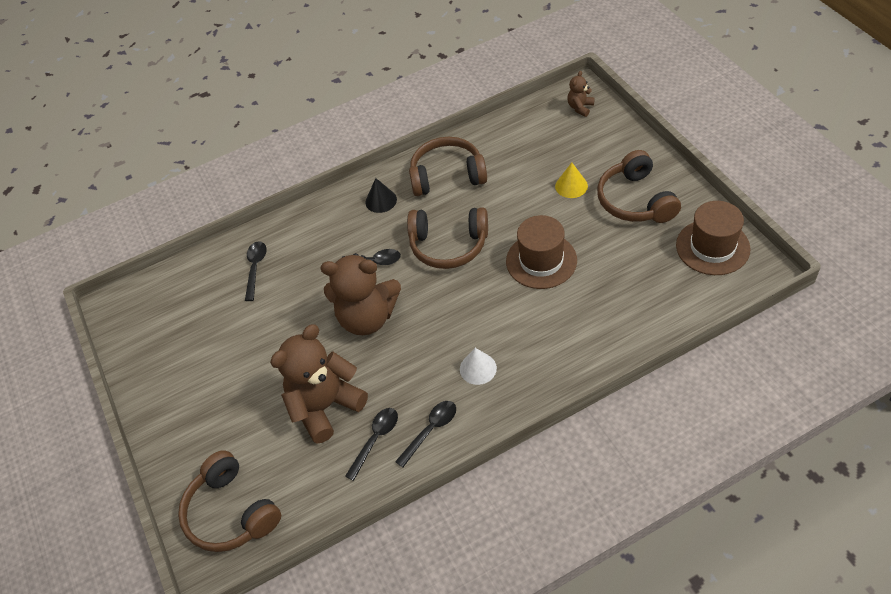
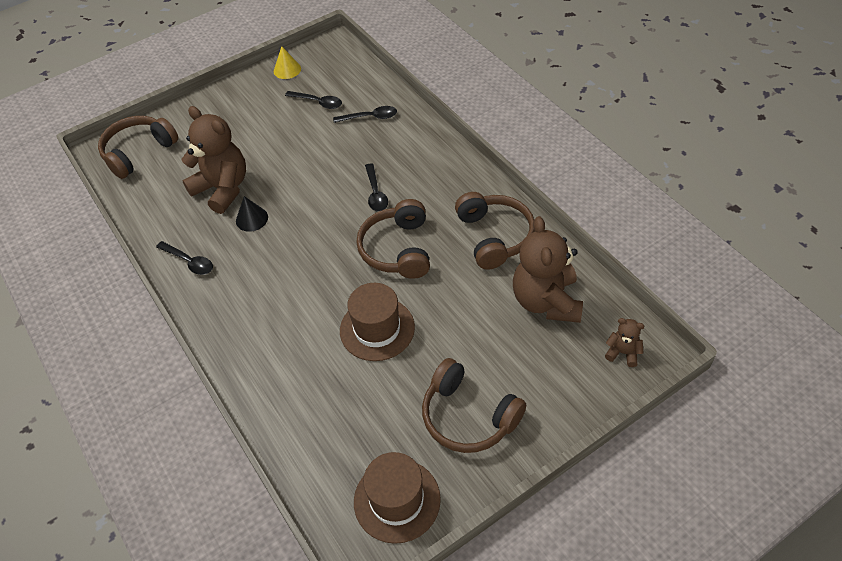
camera: 80 degrees right, 0 degrees up
brown teddy bear [320,253,401,335] -> brown teddy bear moved to [513,216,583,323]
black spoon [345,408,398,481] -> black spoon moved to [285,91,342,109]
black cone [365,178,397,213] -> black cone moved to [236,196,268,232]
white cone [460,348,497,385] -> none
yellow cone [555,162,588,198] -> yellow cone moved to [274,46,301,79]
brown headphones [597,150,681,223] -> brown headphones turned 120 degrees counterclockwise [422,358,526,453]

